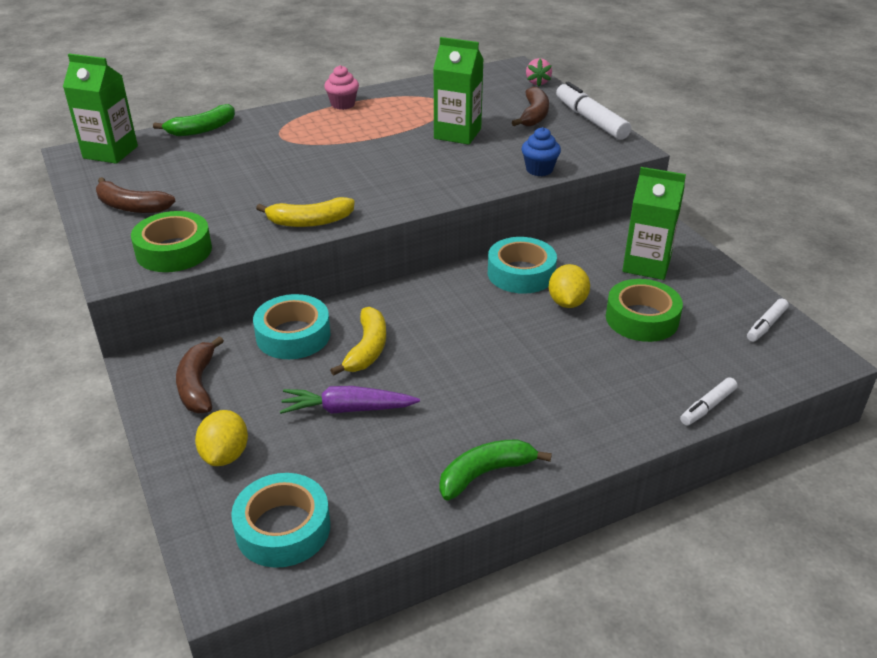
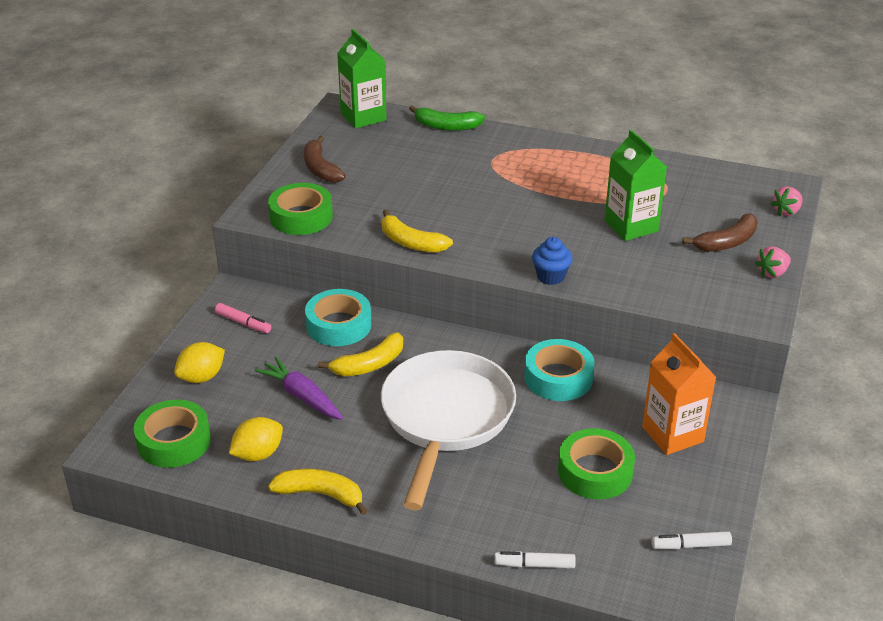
camera: 45 degrees right, 0 degrees up
brown banana [176,336,224,413] -> pink marker [215,303,271,333]
turquoise tape [231,473,330,568] -> green tape [134,400,211,468]
pink cupcake [324,65,359,110] -> none
green banana [439,439,552,500] -> yellow banana [268,469,368,515]
blue cupcake [522,127,561,176] -> blue cupcake moved to [532,237,573,285]
yellow lemon [549,264,590,308] -> yellow lemon moved to [229,417,283,461]
white marker [556,82,631,140] -> pink strawberry [755,246,791,278]
green carton [622,167,686,280] -> orange carton [642,333,716,455]
none -> white pan [381,350,516,510]

